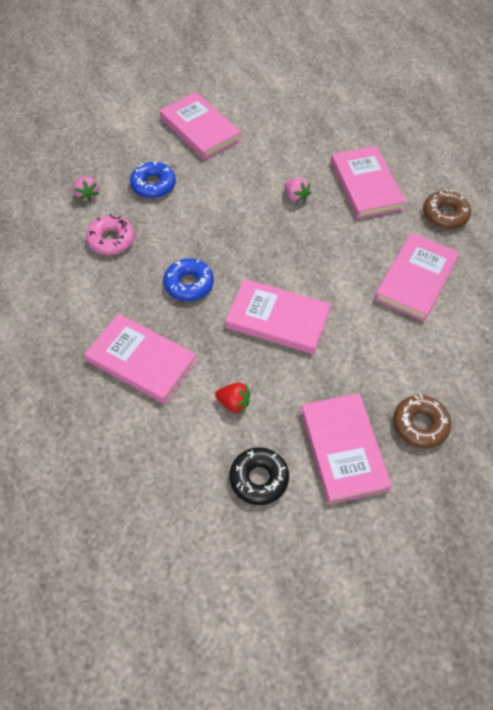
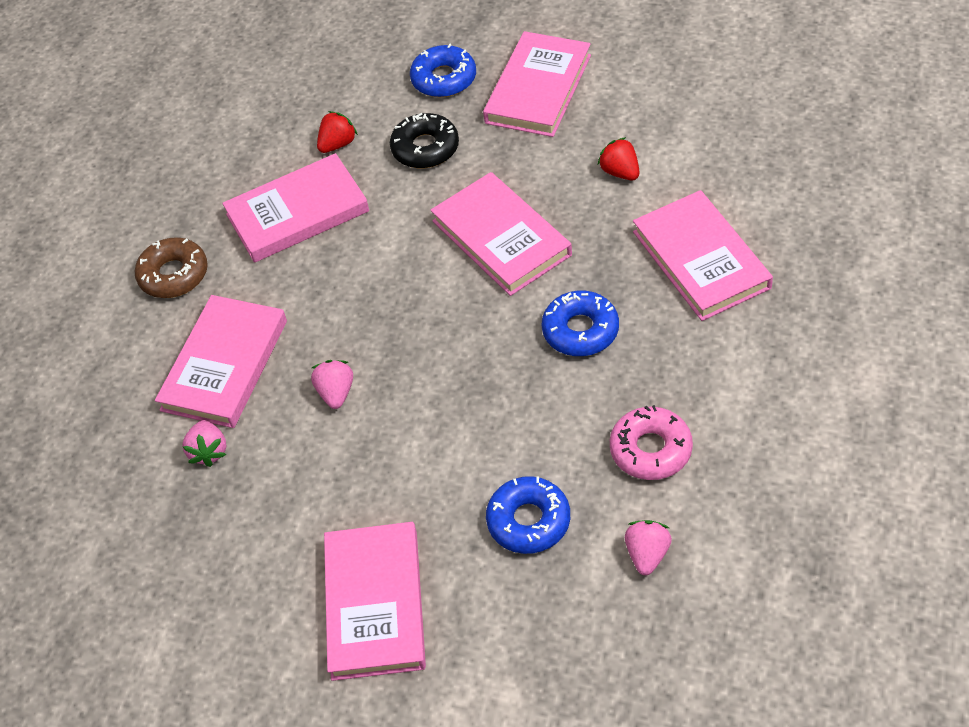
camera: 140 degrees left, 5 degrees down
black donut [229,447,289,505] -> black donut moved to [390,113,459,168]
brown donut [393,395,451,449] -> blue donut [410,44,476,97]
none -> pink strawberry [182,420,226,467]
none -> red strawberry [317,111,358,153]

